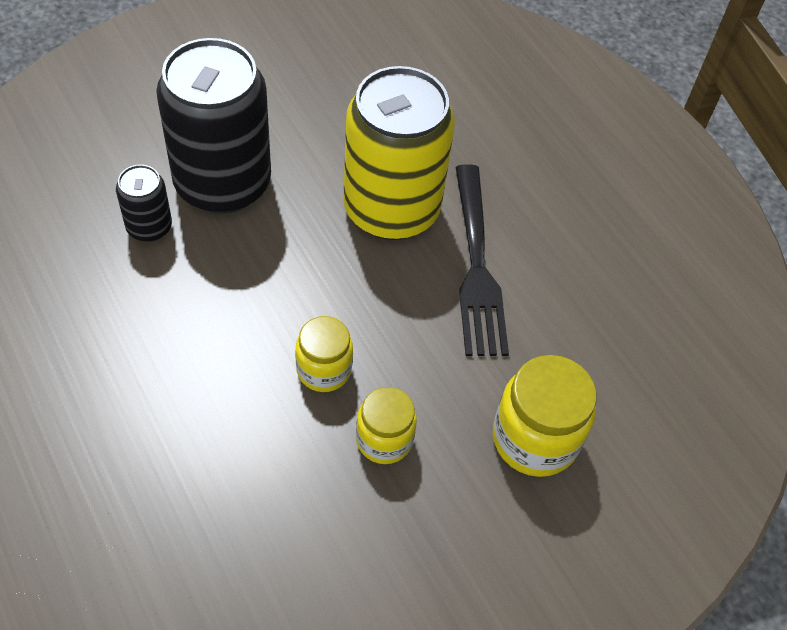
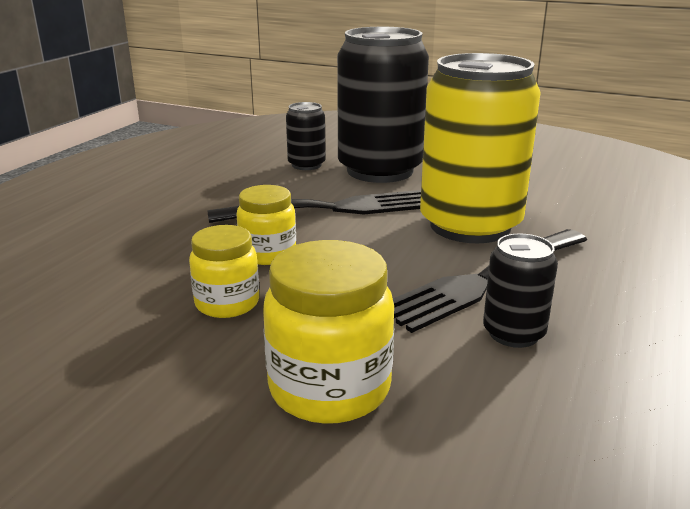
camera: 60 degrees right, 30 degrees down
none -> black fork [207,190,421,223]
none -> black can [483,233,558,348]

